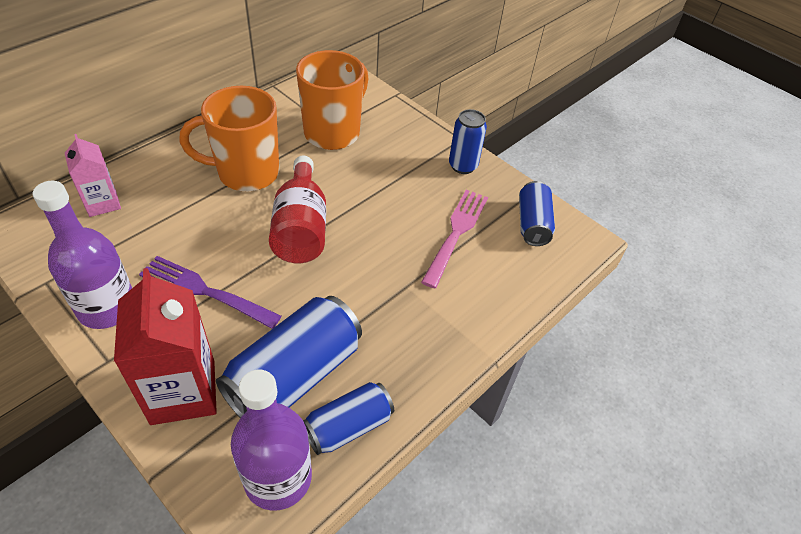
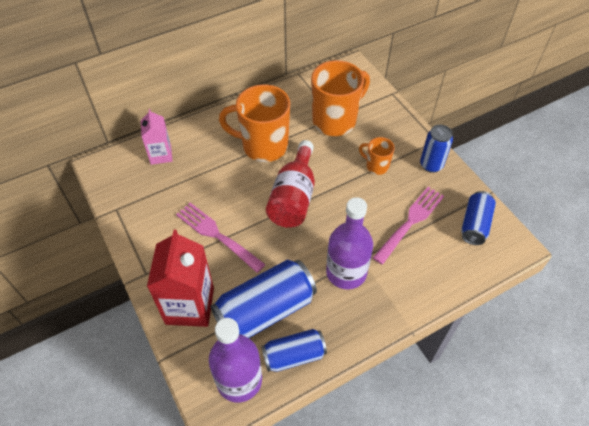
camera: 20 degrees right, 5 degrees up
purple bottle [33,181,132,329] -> purple bottle moved to [326,197,373,289]
purple fork [139,256,281,329] -> pink fork [176,203,266,273]
none -> orange mug [359,137,395,175]

